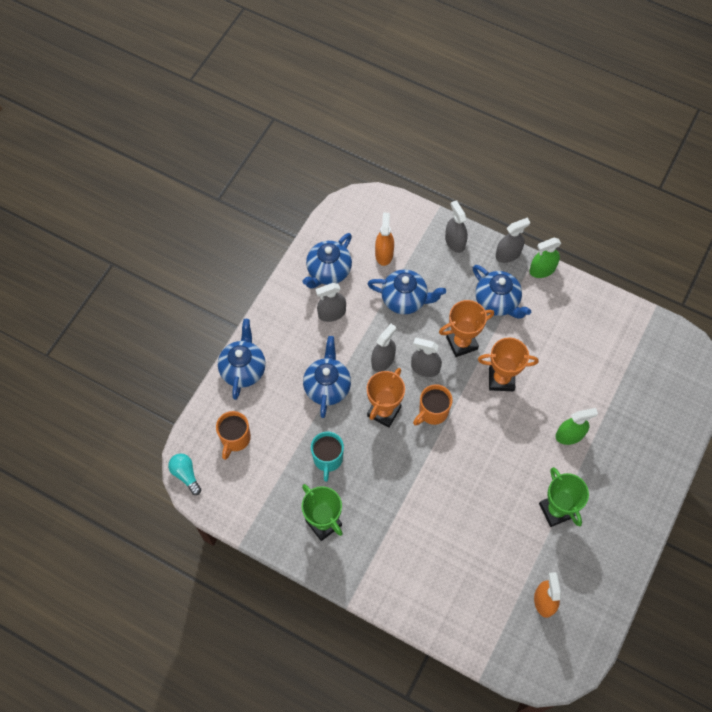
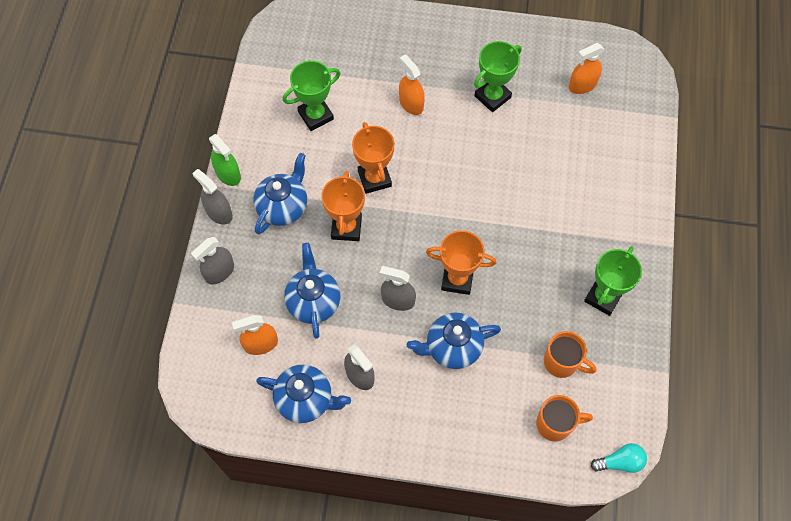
camera: 110 degrees left, 0 degrees up
turquoise light bulb [168,453,201,495] -> turquoise light bulb turned 135 degrees counterclockwise [591,443,647,473]
blue teapot [218,319,266,400] -> none
turquoise mug [311,432,344,482] -> none
grey spray bottle [411,338,442,377] -> none
orange mug [413,384,452,425] -> orange mug moved to [544,331,597,378]
orange trophy [439,300,494,357] -> orange trophy turned 45 degrees clockwise [321,171,365,241]
green spray bottle [555,408,598,445] -> orange spray bottle [399,55,425,115]
none -> green trophy [283,61,340,131]

